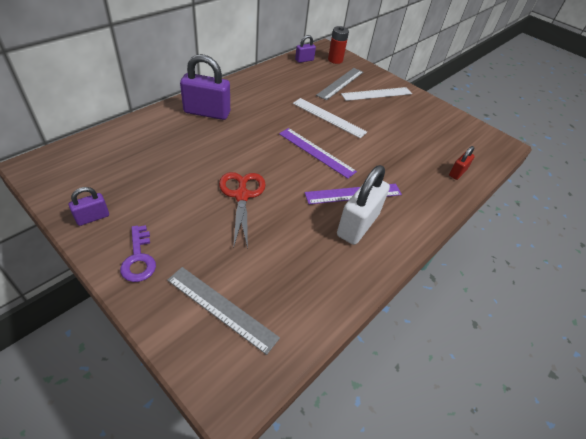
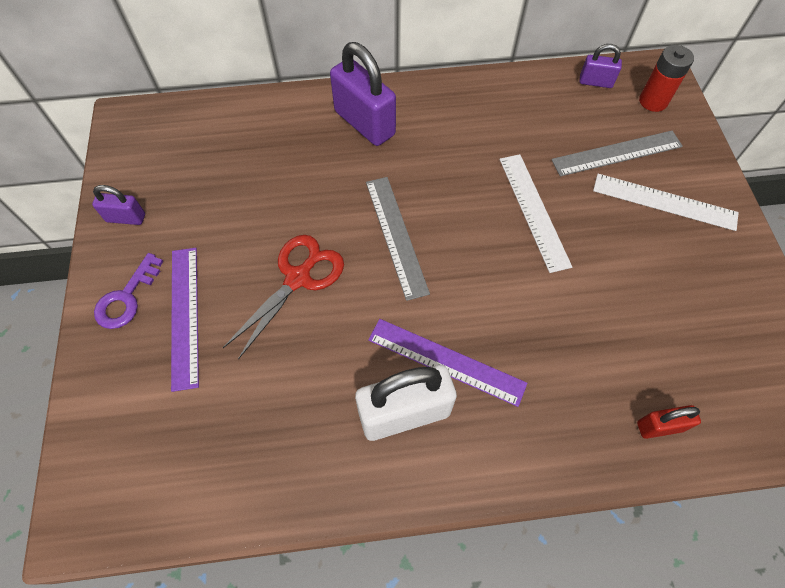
camera: 45 degrees right, 15 degrees up
grey ruler [167,267,280,355] -> grey ruler moved to [366,177,430,301]
purple ruler [279,128,357,179] -> purple ruler moved to [171,248,199,392]

